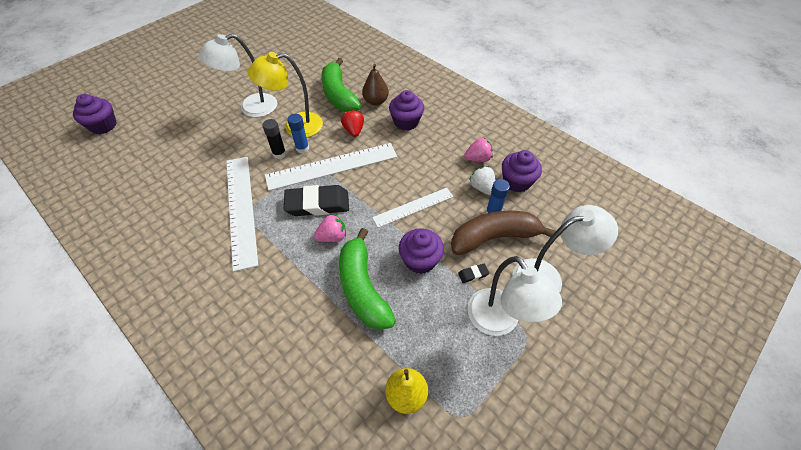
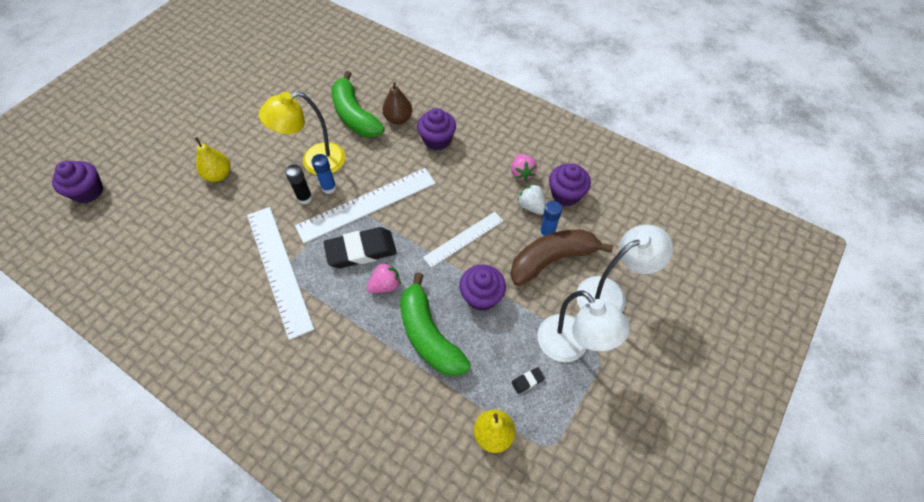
camera: 10 degrees left, 5 degrees up
white lamp [199,34,277,117] -> none
red strawberry [341,110,364,137] -> none
black eraser [458,264,489,283] -> black eraser moved to [511,367,545,394]
pink strawberry [464,138,493,162] -> pink strawberry turned 105 degrees clockwise [511,154,537,181]
none -> yellow pear [195,137,231,182]

